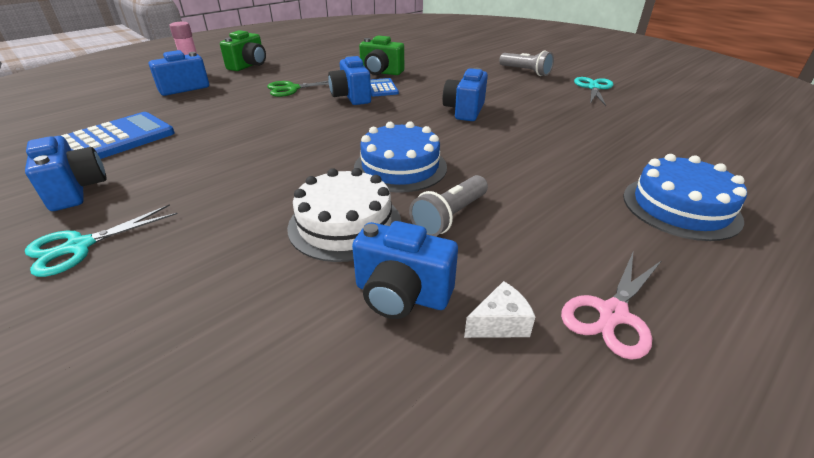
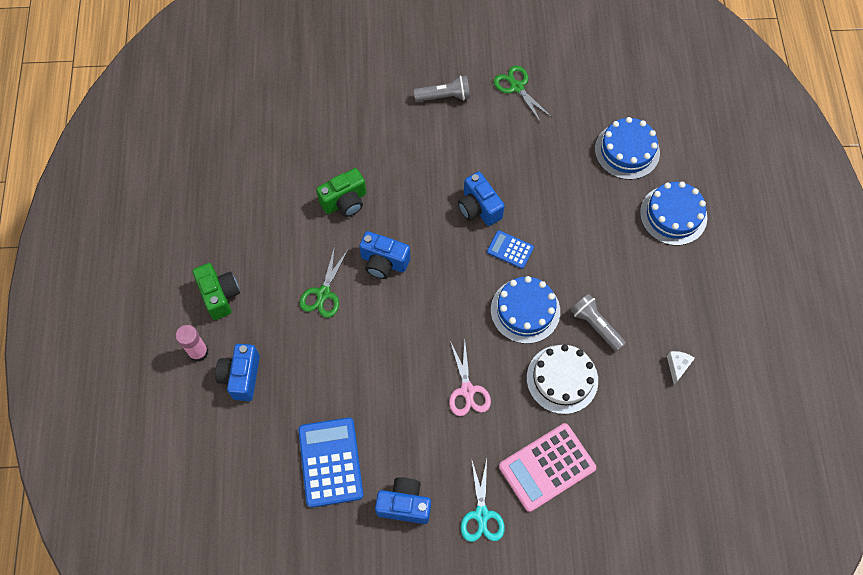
camera: 50 degrees left, 30 degrees up
blue camera [352,221,458,319] -> none
blue calculator [370,78,399,97] -> blue calculator moved to [487,230,534,269]
grey flashlight [409,175,488,236] -> grey flashlight turned 150 degrees clockwise [570,294,626,352]
pink scissors [561,250,662,360] -> pink scissors moved to [449,341,491,416]
turquoise scissors [574,77,614,106] -> green scissors [494,66,551,123]
none -> pink calculator [499,423,596,512]
none -> blue cake [595,117,660,180]

